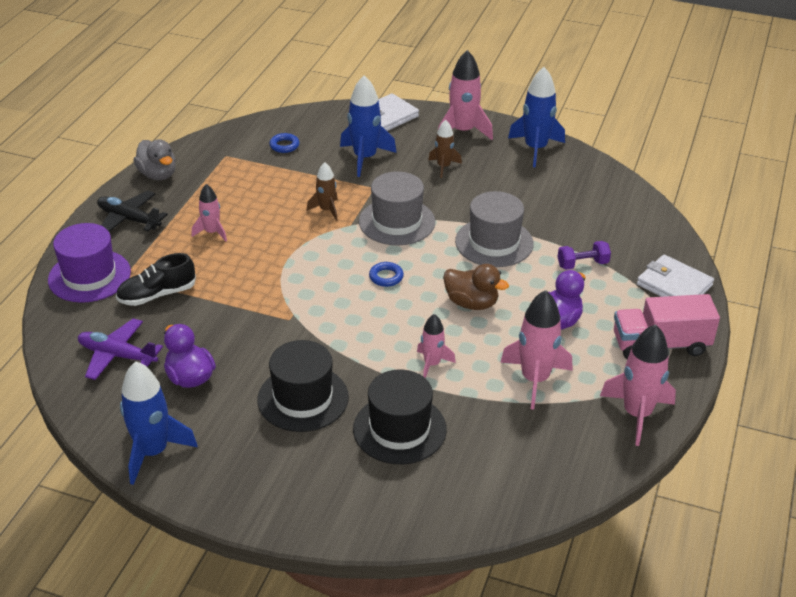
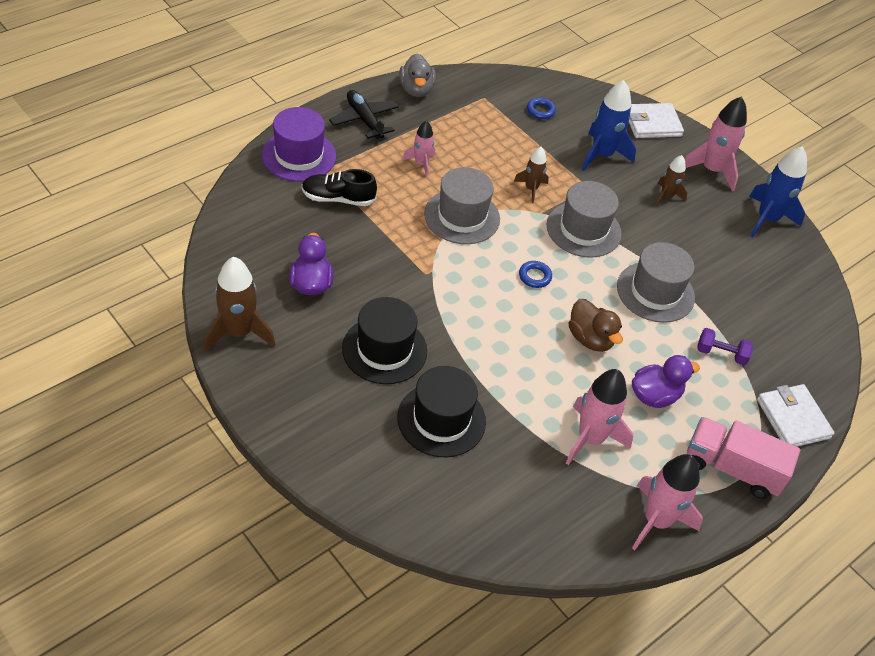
camera: 25 degrees right, 10 degrees up
purple plane [78,318,163,380] -> none
blue rocket [120,361,198,485] -> brown rocket [204,257,276,352]
pink rocket [417,314,456,378] -> none
none -> grey hat [424,167,500,244]

